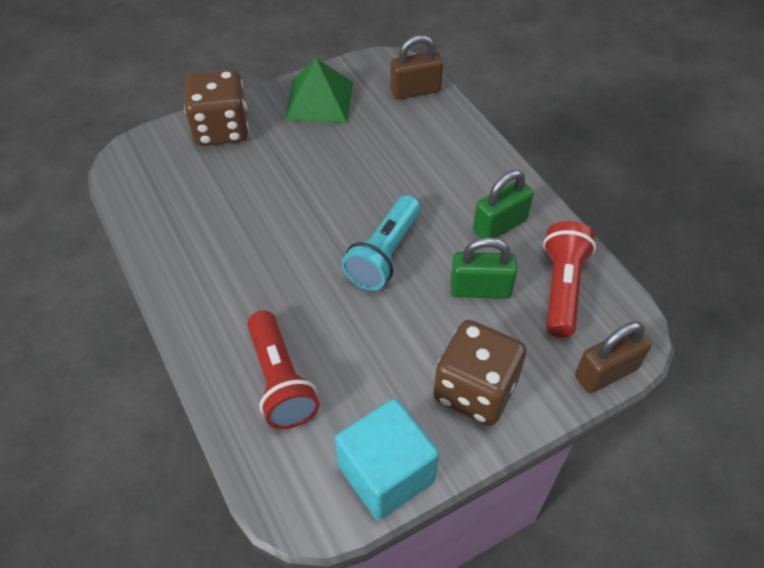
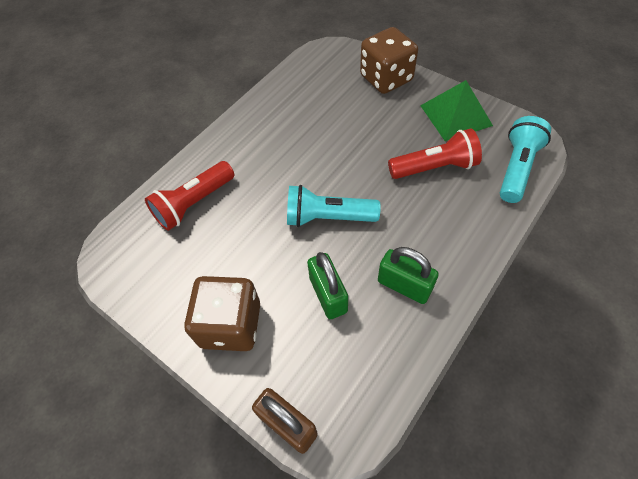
camera: 70 degrees right, 5 degrees up
turquoise cube [335,399,439,520] -> none
brown padlock [390,35,443,99] -> turquoise flashlight [500,116,551,203]
red flashlight [543,221,596,338] -> red flashlight moved to [388,129,482,179]

